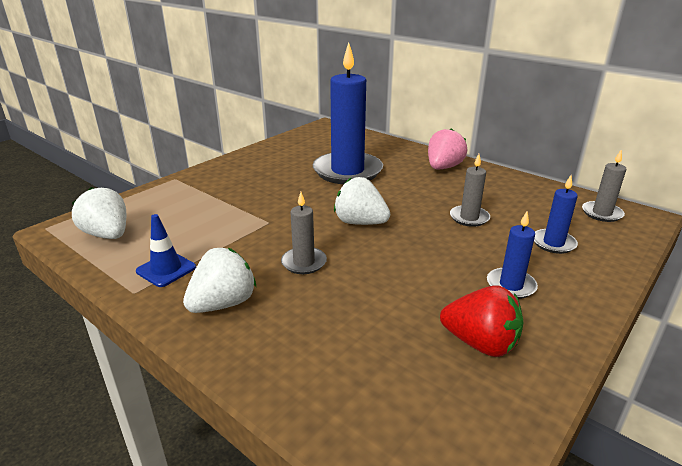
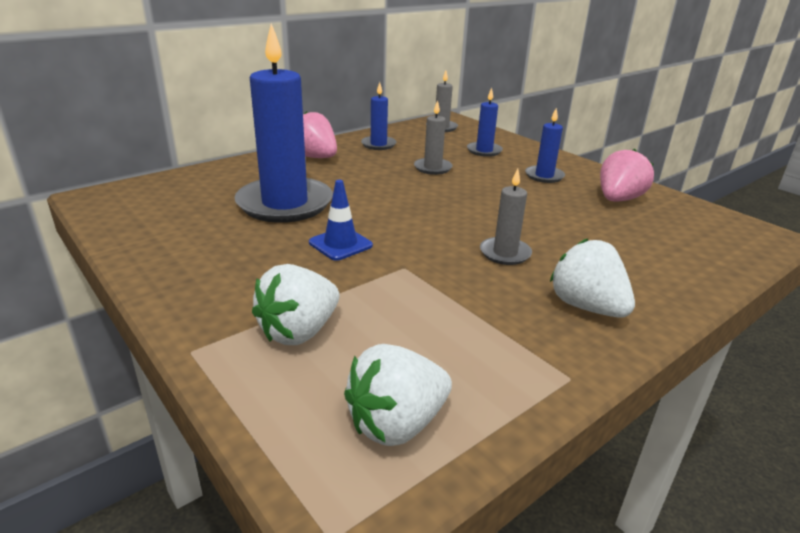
camera: 80 degrees left, 0 degrees up
blue traffic cone [136,214,196,287] -> blue traffic cone moved to [309,180,373,261]
white strawberry [334,177,390,225] -> white strawberry moved to [252,264,340,345]
red strawberry [440,285,523,357] -> pink strawberry [600,149,654,202]
none -> blue candle [361,82,396,150]

